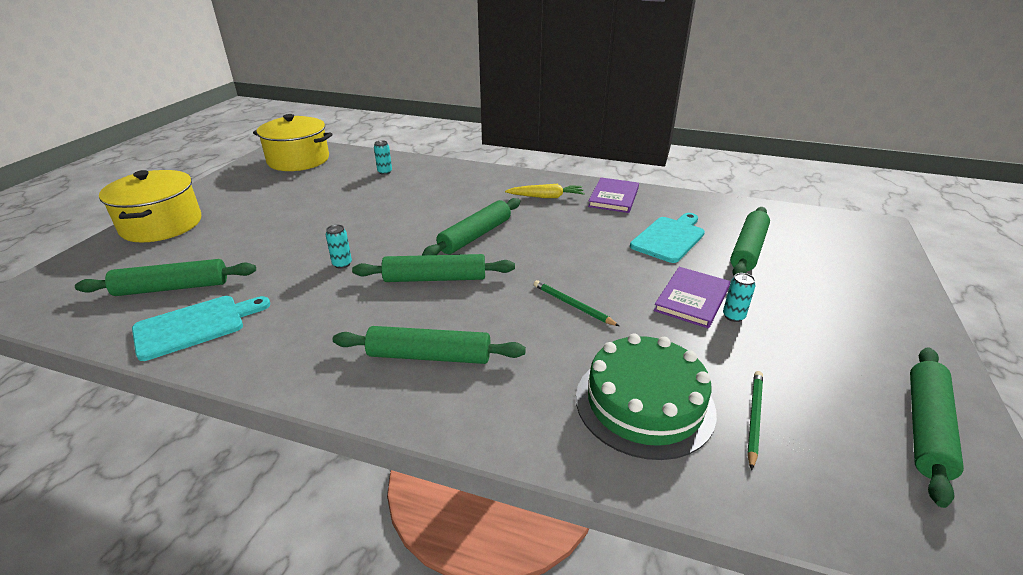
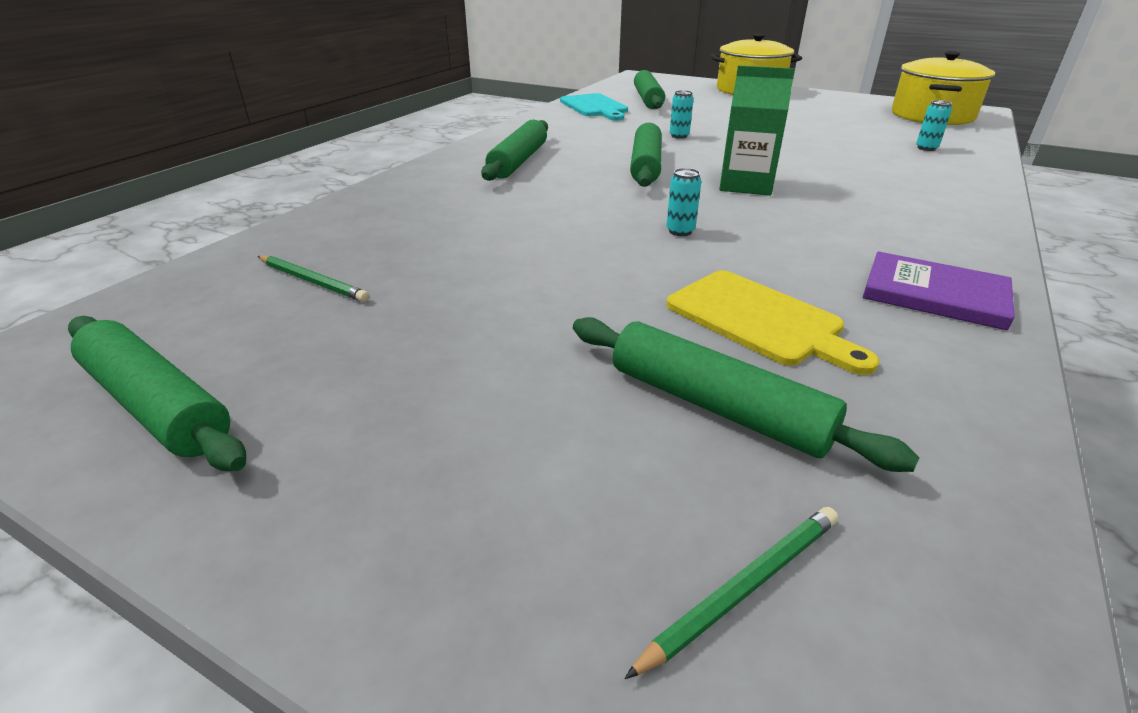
camera: 100 degrees right, 0 degrees up
green rolling pin [422,198,520,256] -> green carton [719,65,795,196]
yellow carrot [505,184,585,198] -> none
green pencil [534,280,619,326] -> green pencil moved to [624,507,838,679]
green cake [576,334,717,460] -> none
turquoise cutting board [630,213,705,263] -> yellow cutting board [666,270,880,375]
purple book [654,267,730,329] -> none
turquoise can [723,273,756,322] -> turquoise can moved to [666,168,701,236]

